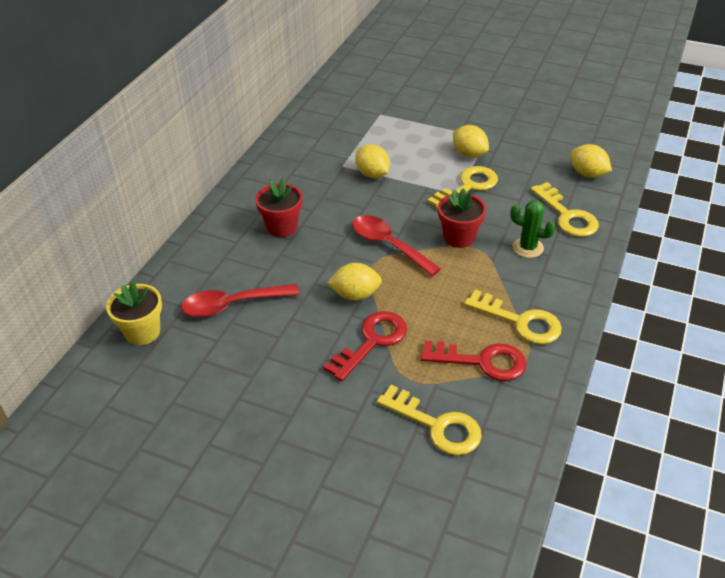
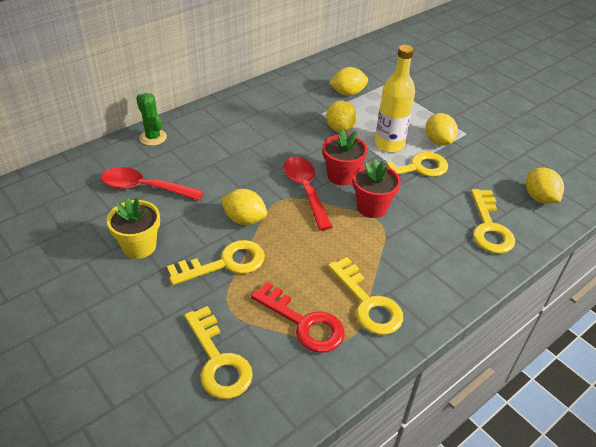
camera: 25 degrees right, 0 degrees up
yellow flower pot [106,281,162,345] -> yellow flower pot moved to [107,198,160,259]
red flower pot [255,177,303,237] -> red flower pot moved to [322,130,368,186]
red key [324,311,407,381] -> yellow key [167,240,265,285]
green cactus [510,200,556,258] -> green cactus moved to [136,93,167,146]
none -> yellow lemon [329,67,368,96]
none -> yellow bottle [375,45,415,153]

